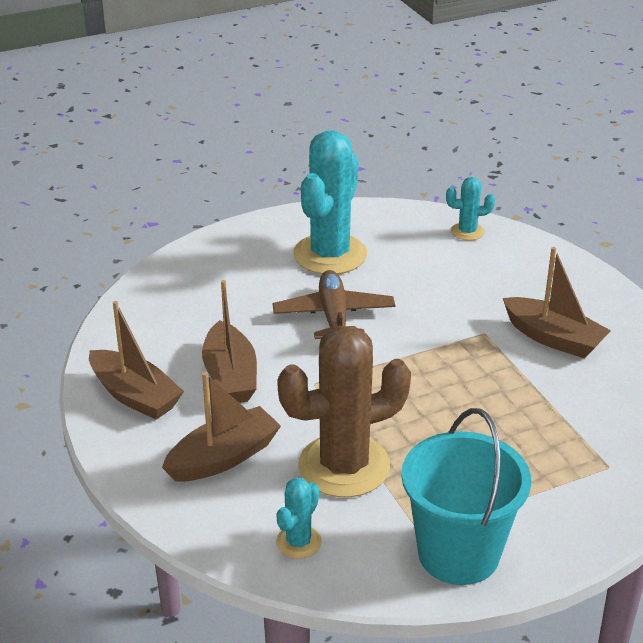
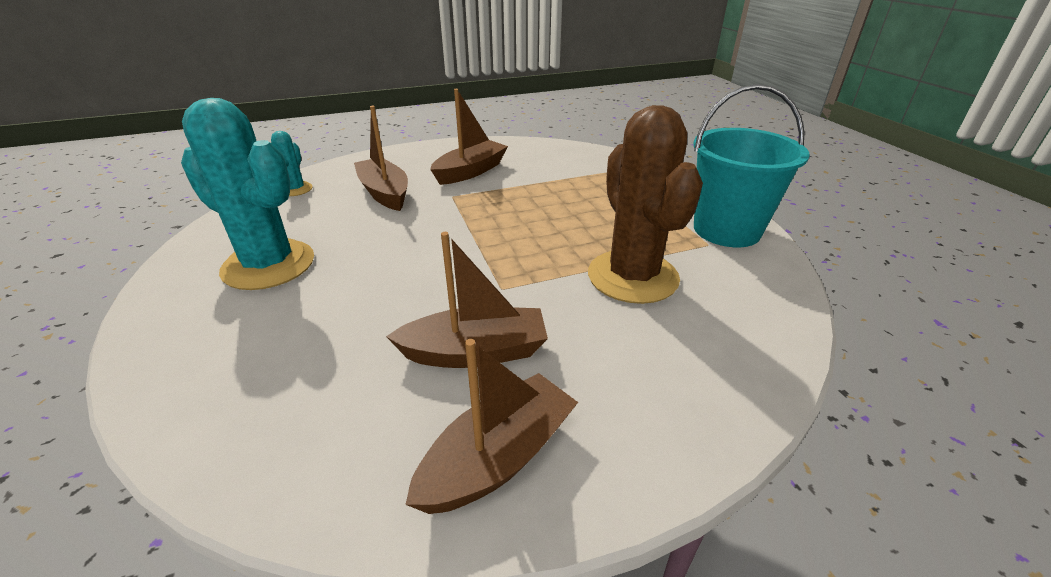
camera: 85 degrees left, 0 degrees up
brown boat [162,372,281,482] -> brown boat moved to [354,106,408,211]
brown plane [273,270,395,339] -> none
turquoise cactus [276,478,322,559] -> none

